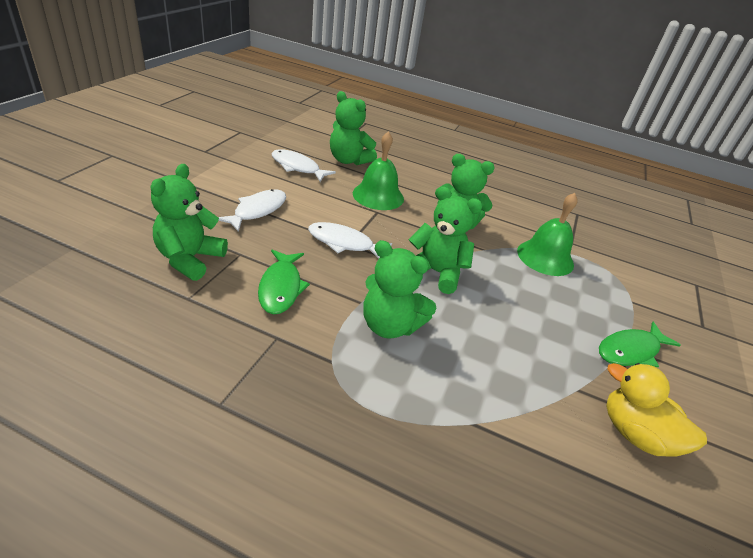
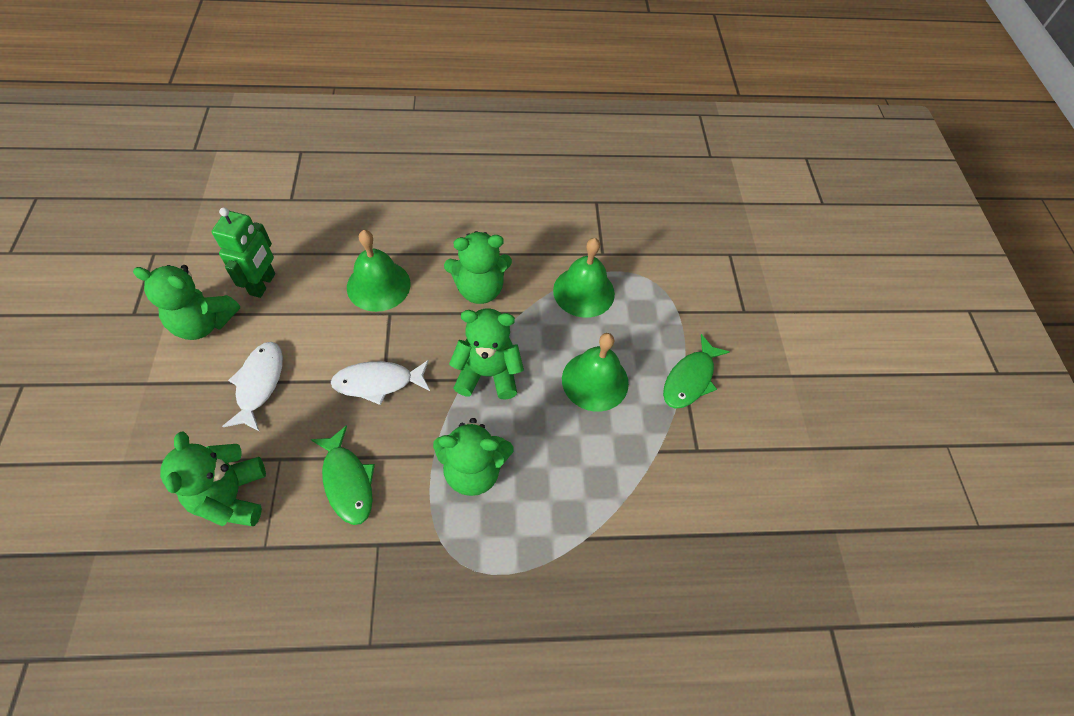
camera: 25 degrees left, 20 degrees up
white fish [271,149,336,182] -> green robot [211,207,275,298]
green teddy bear [330,91,377,165] -> green teddy bear moved to [133,265,240,340]
yellow duck [606,363,707,456] -> none
none -> green bell [562,333,629,412]

